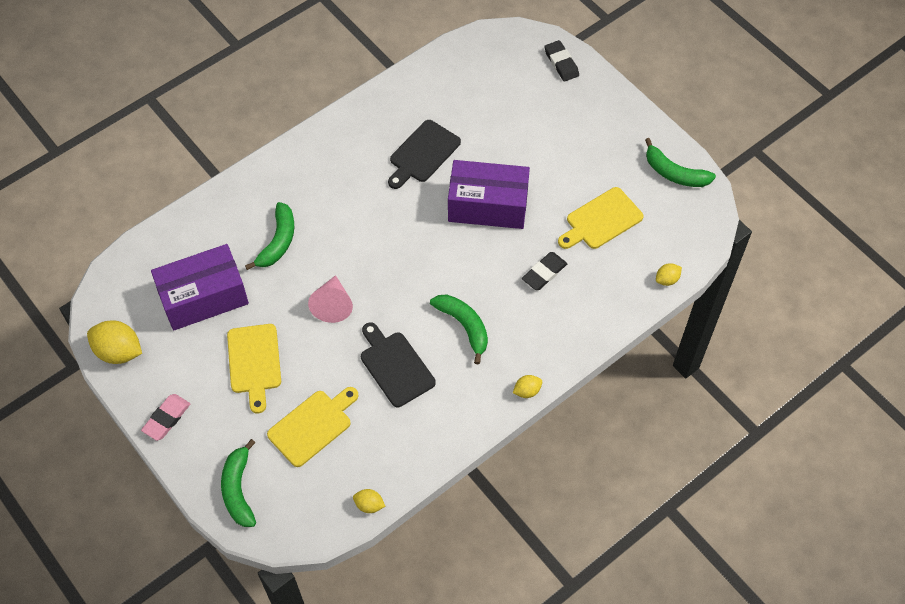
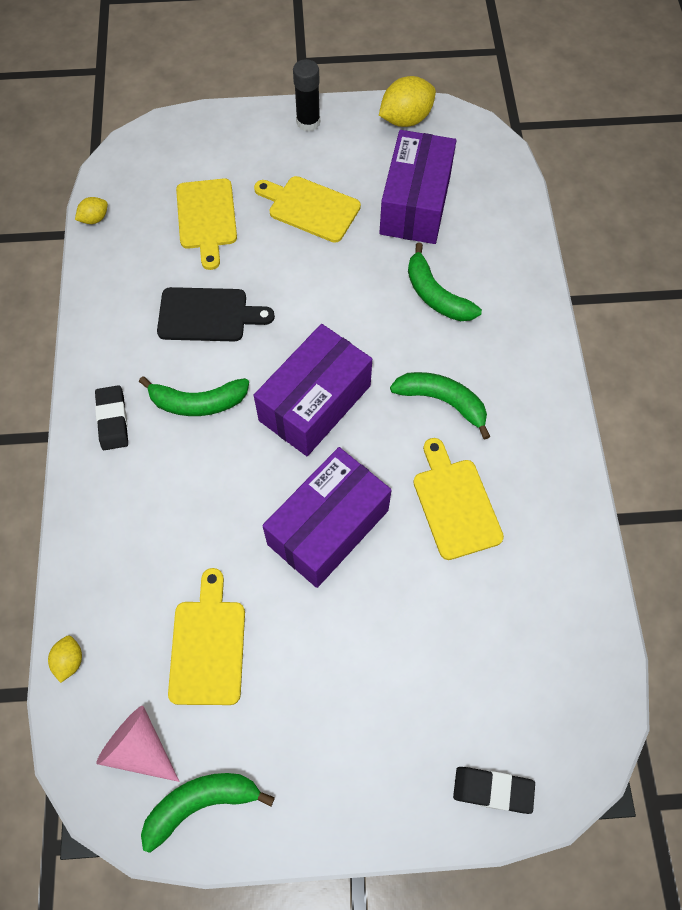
camera: 125 degrees right, 5 degrees up
pink eraser [141,394,190,441] -> black glue stick [293,59,320,132]
green banana [221,439,256,527] -> green banana moved to [390,372,491,440]
pink cone [308,275,353,323] -> pink cone moved to [96,706,180,782]
black cutting board [388,120,461,189] -> yellow cutting board [413,438,504,560]
yellow lemon [513,375,542,398] -> none
black eraser [522,252,568,290] -> black eraser moved to [95,385,128,450]
none -> purple box [254,324,372,456]

